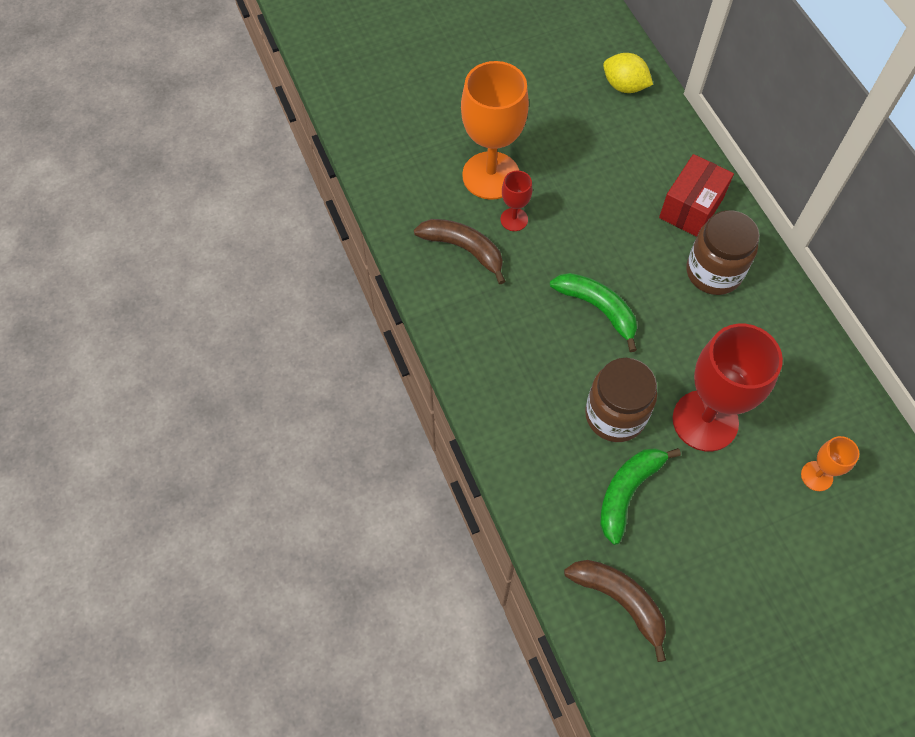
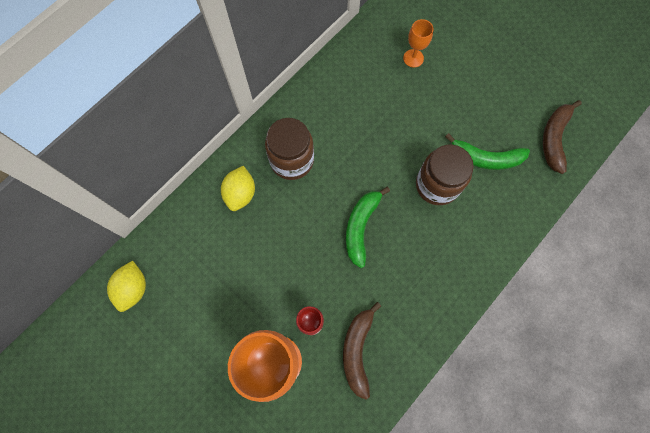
camera: 115 degrees left, 10 degrees up
red box [659,154,734,237] -> yellow lemon [221,166,255,211]
red goblet [672,324,783,452] -> none

